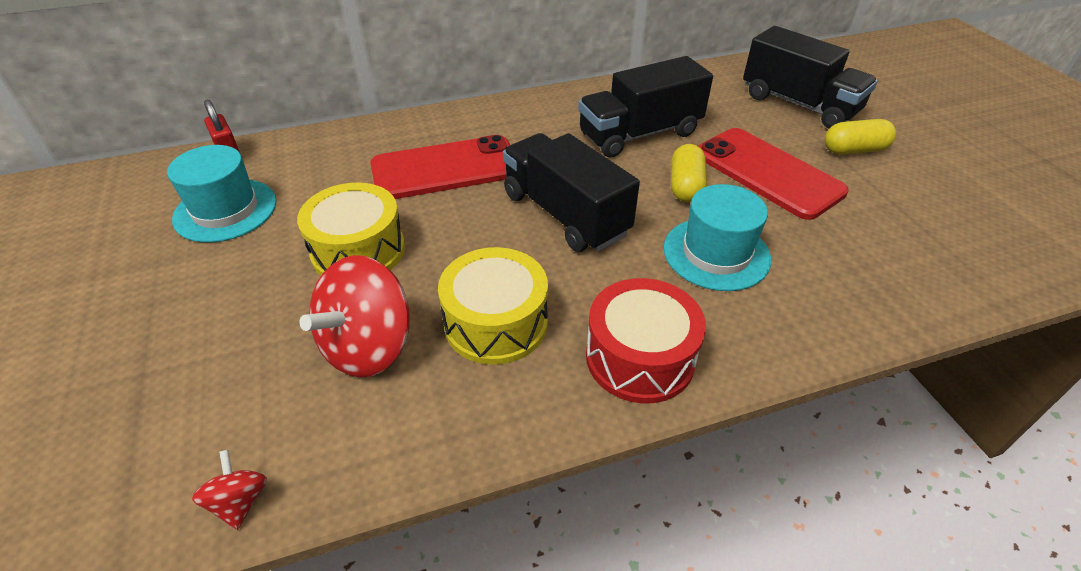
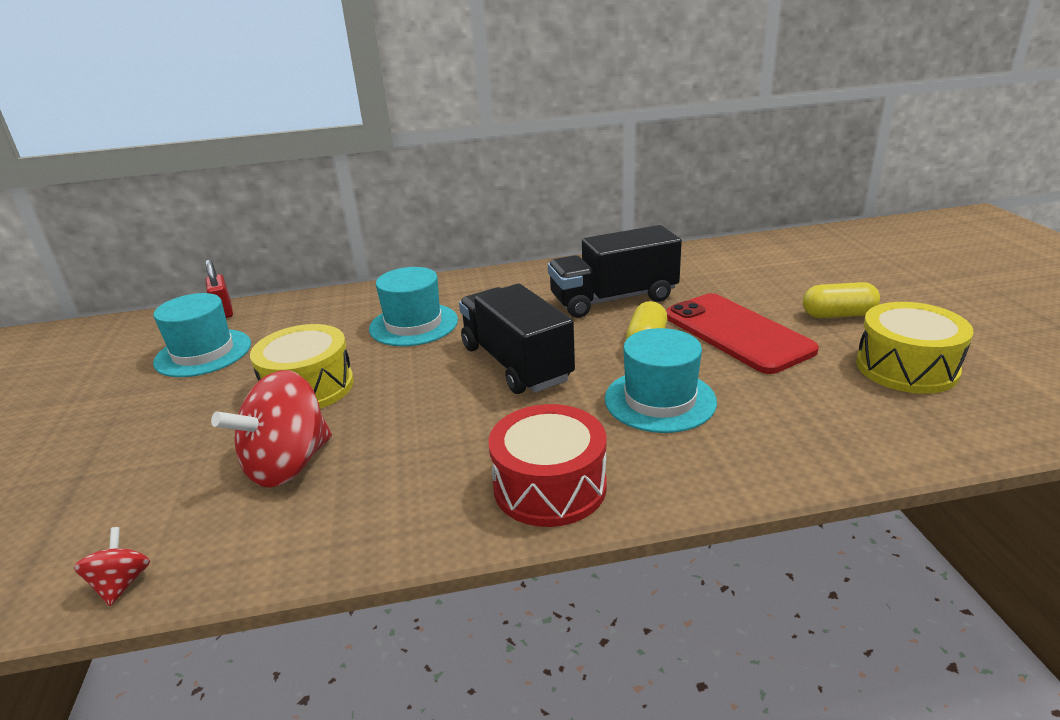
camera: 10 degrees right, 15 degrees down
red phone [370,135,510,199] -> turquoise hat [369,267,458,346]
yellow drum [438,247,548,365] -> yellow drum moved to [856,302,973,394]
black truck [743,26,878,129] -> none

